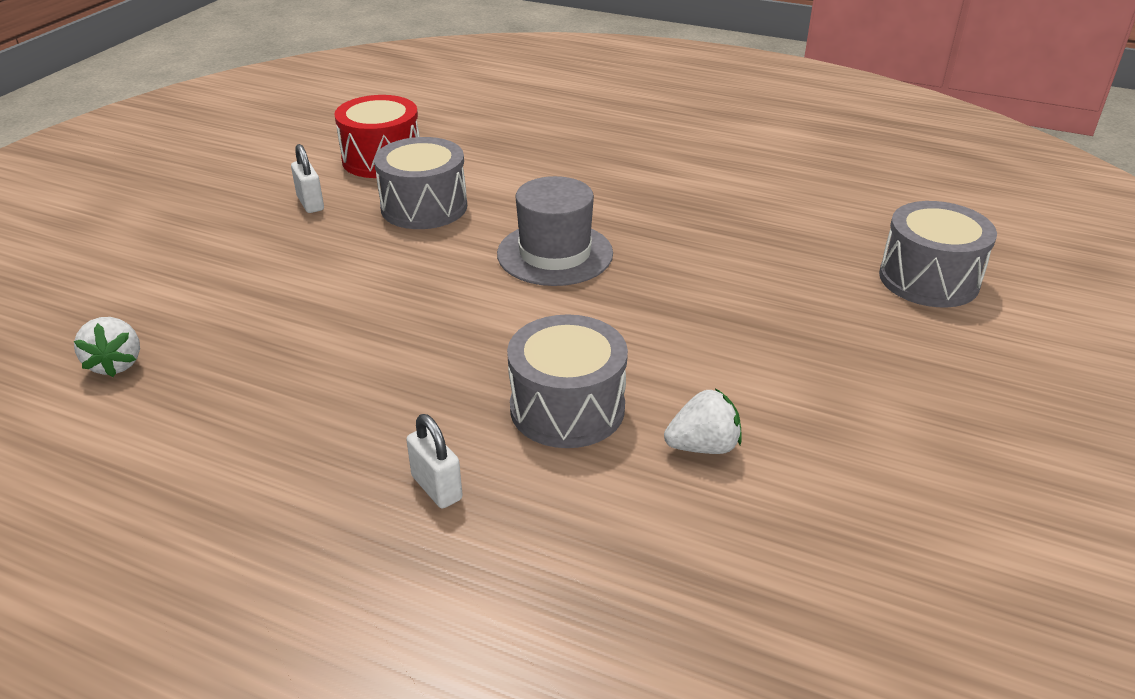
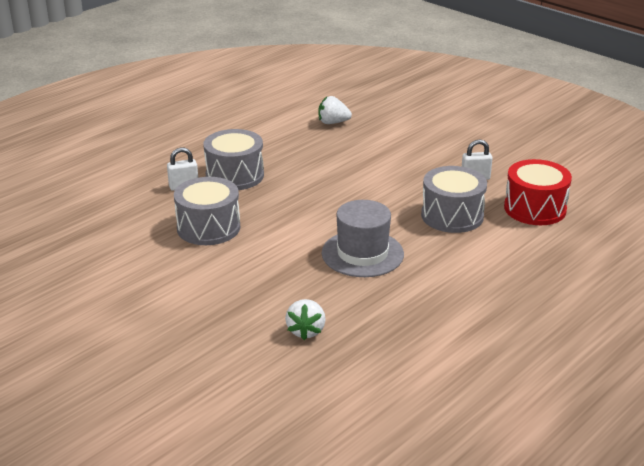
camera: 110 degrees right, 5 degrees down
white strawberry [664,388,742,454] -> white strawberry moved to [285,299,326,340]
grey drum [879,201,997,307] -> grey drum moved to [203,129,264,190]

